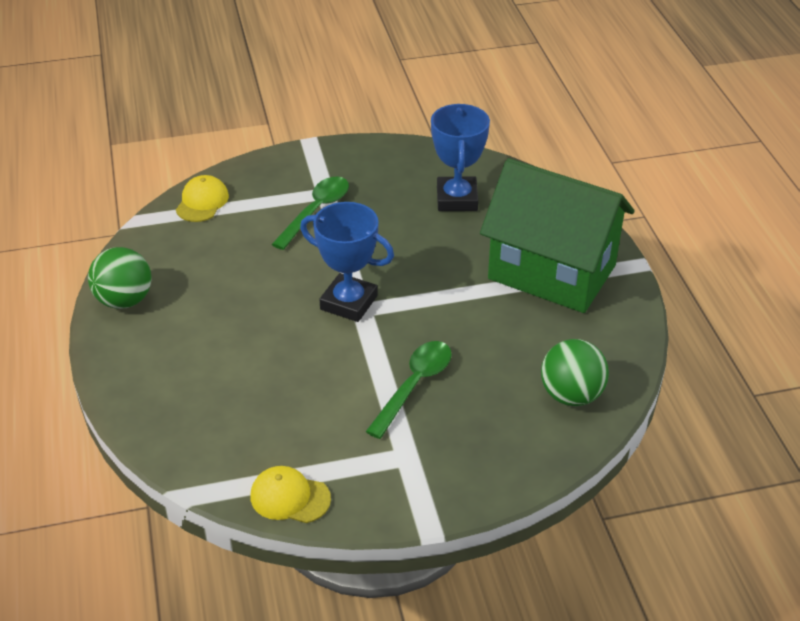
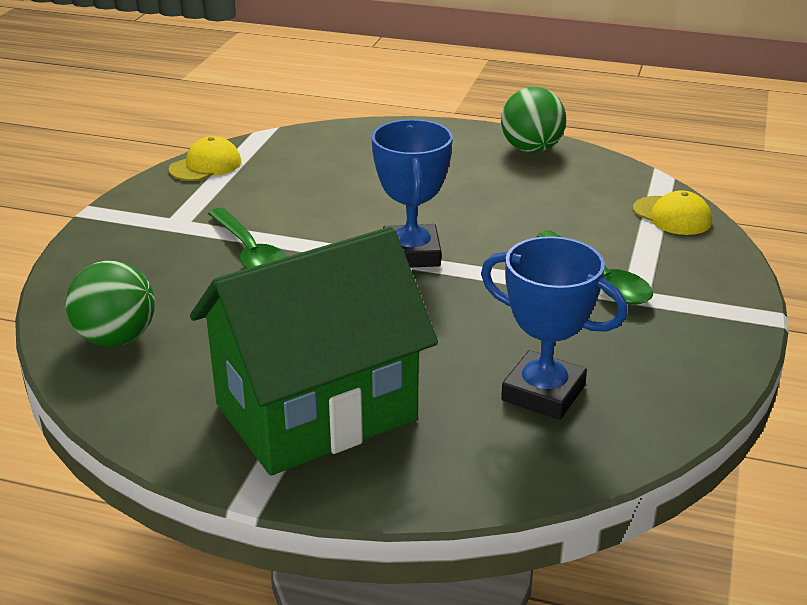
camera: 120 degrees right, 10 degrees down
blue trophy [300,202,394,322] -> blue trophy turned 60 degrees counterclockwise [372,119,453,268]

